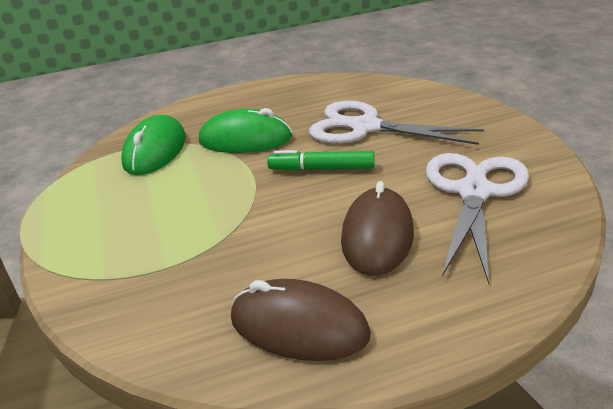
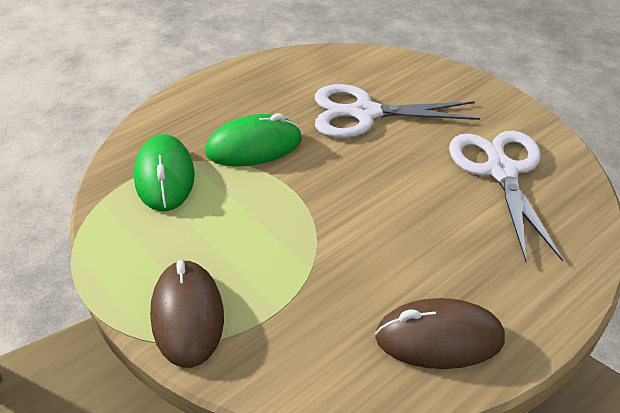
camera: 25 degrees left, 10 degrees up
green marker [267,150,374,171] -> none
brown mouse [341,181,414,276] -> brown mouse moved to [150,260,224,368]

